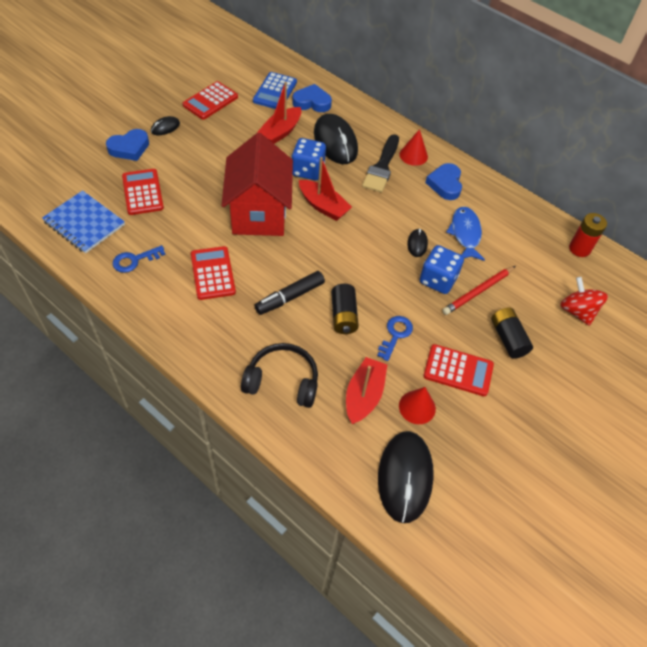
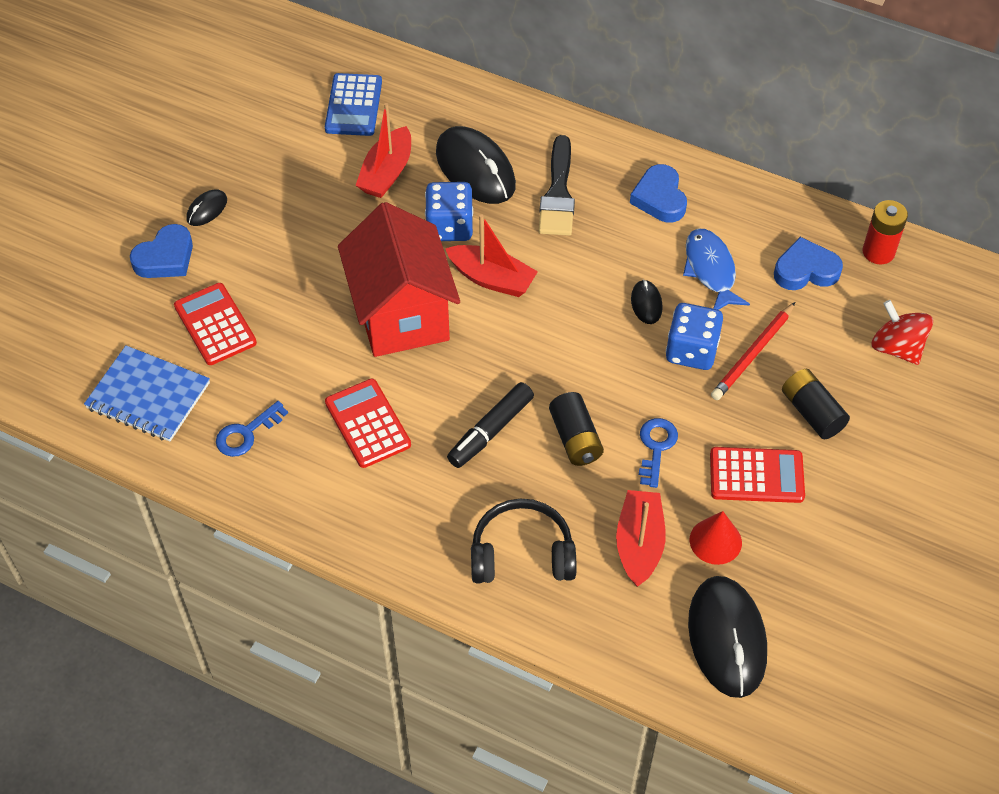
camera: 10 degrees left, 0 degrees up
red calculator [183,81,238,120] -> none
blue heart [292,84,332,112] -> blue heart moved to [774,237,843,290]
red cone [400,129,428,166] -> none

